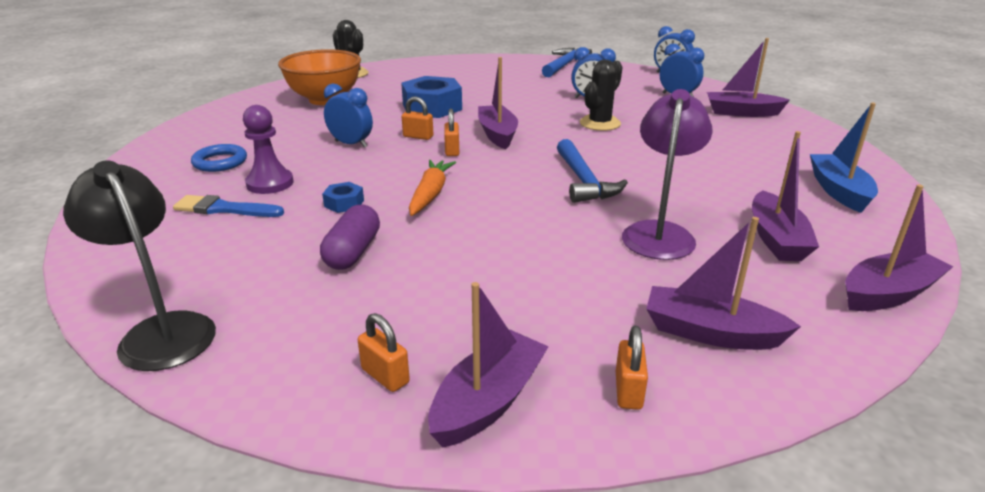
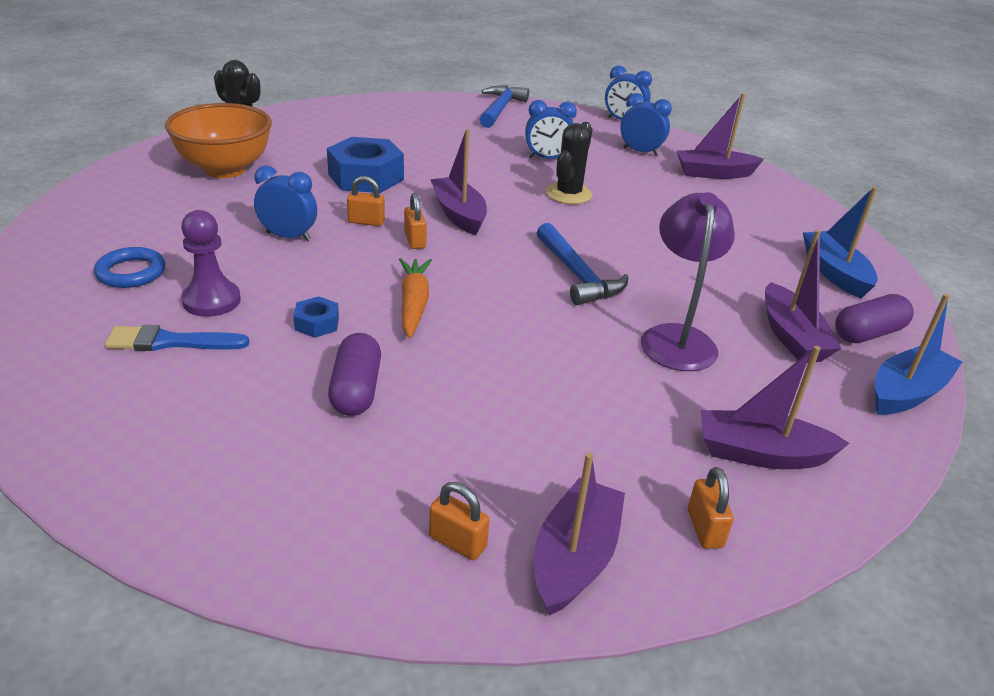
camera: 15 degrees left, 5 degrees up
black lamp [63,160,216,371] -> none
purple boat [845,184,954,311] -> blue boat [875,294,962,415]
none -> purple capsule [835,294,914,343]

